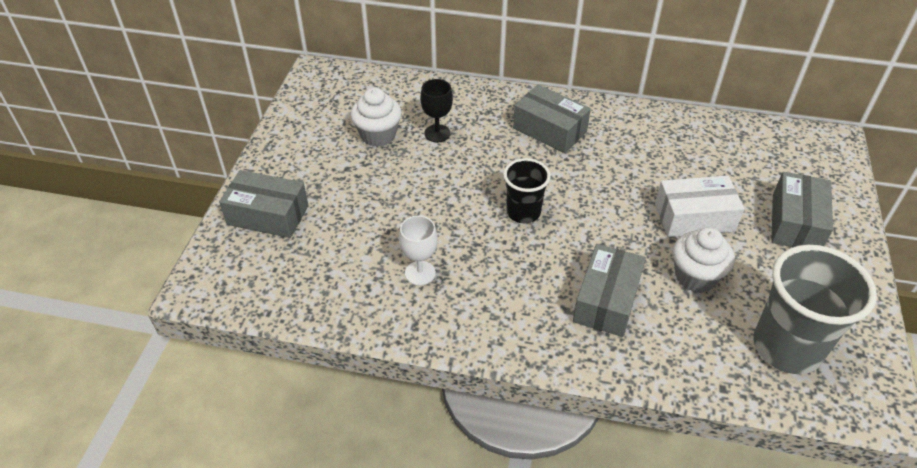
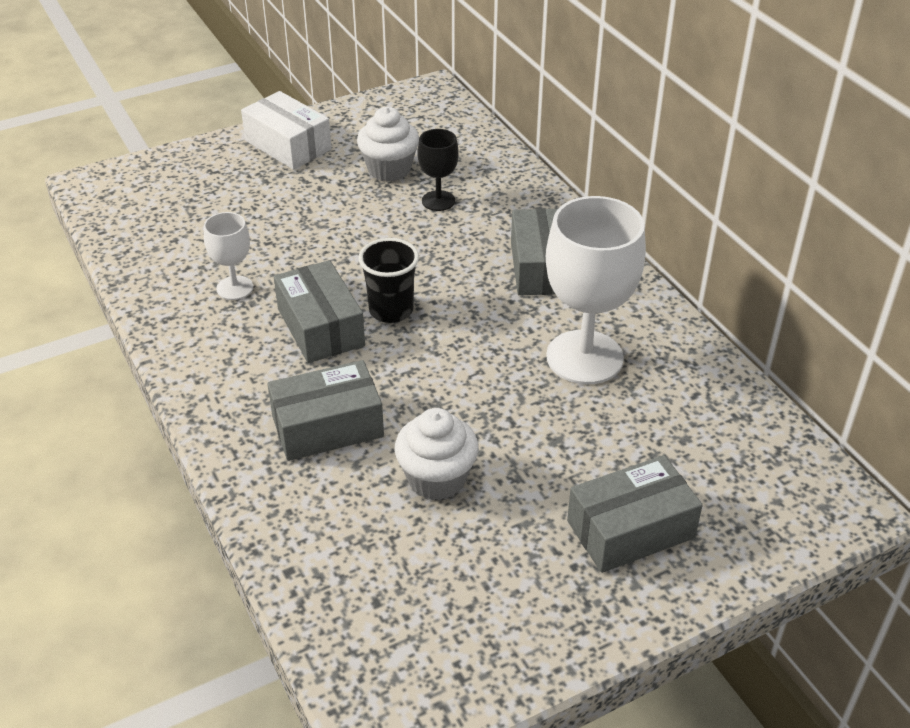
camera: 50 degrees right, 5 degrees down
grey box [219,170,308,238] -> grey box moved to [274,260,365,363]
white box [655,175,745,237] -> white box moved to [241,91,332,170]
grey cup [753,245,877,374] -> none
none -> white goblet [546,196,646,384]

